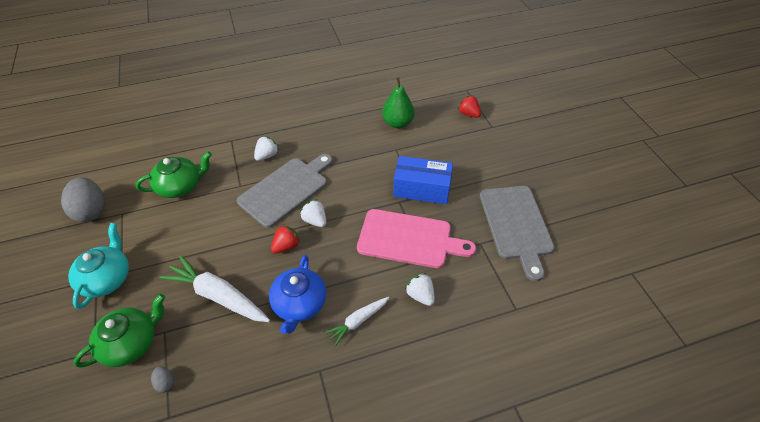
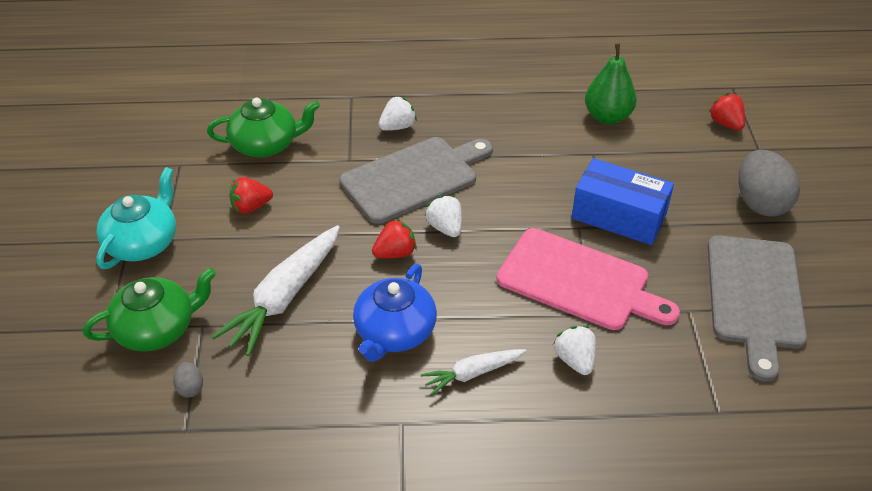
camera: 15 degrees right, 5 degrees down
grey egg [61,177,105,222] -> grey egg moved to [738,150,800,217]
white carrot [159,255,270,322] -> white carrot turned 105 degrees counterclockwise [211,225,340,356]
none -> red strawberry [229,177,273,214]

